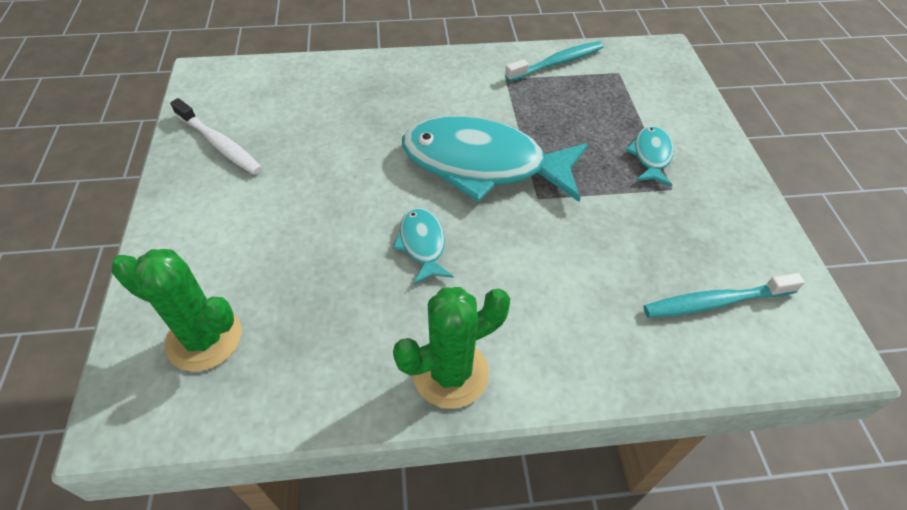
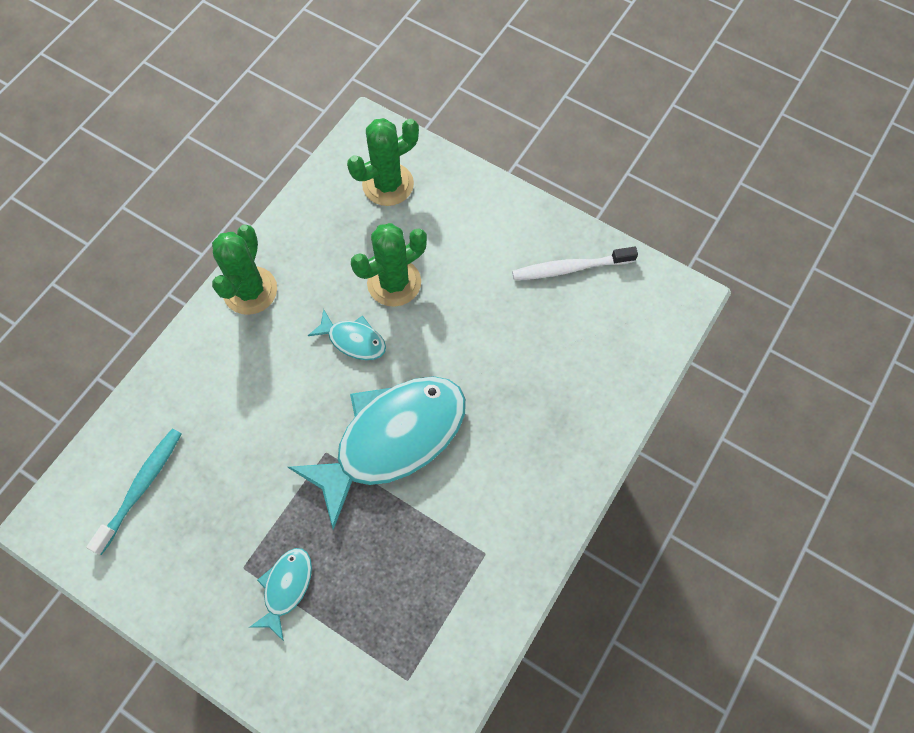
camera: 130 degrees right, 15 degrees up
turquoise toothbrush [505,41,603,82] -> none
turquoise fish [625,126,674,186] -> turquoise fish turned 120 degrees counterclockwise [249,548,312,641]
none -> green cactus [351,223,427,307]

